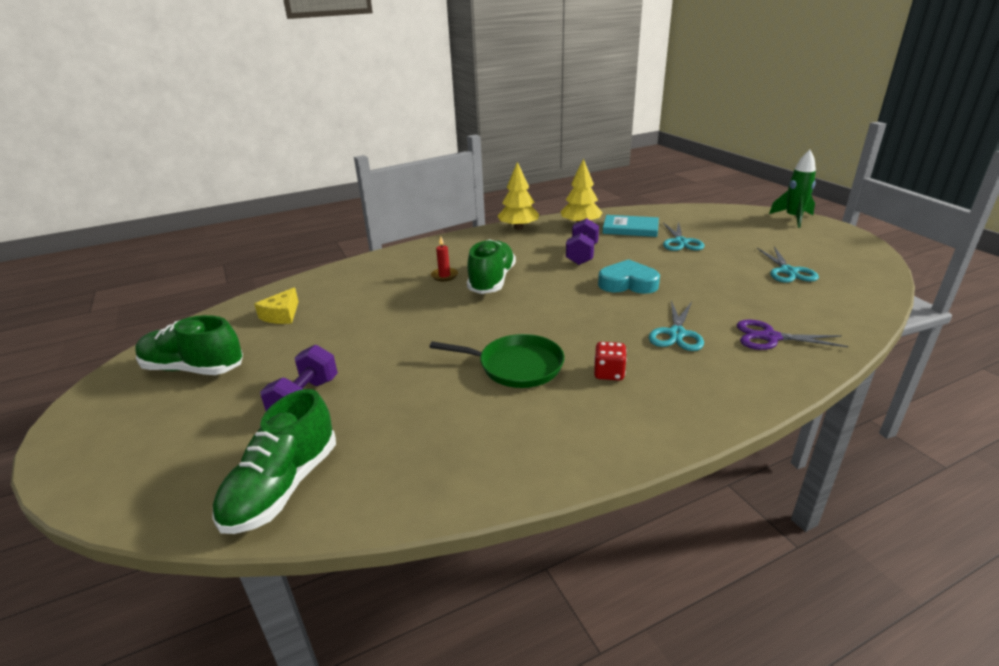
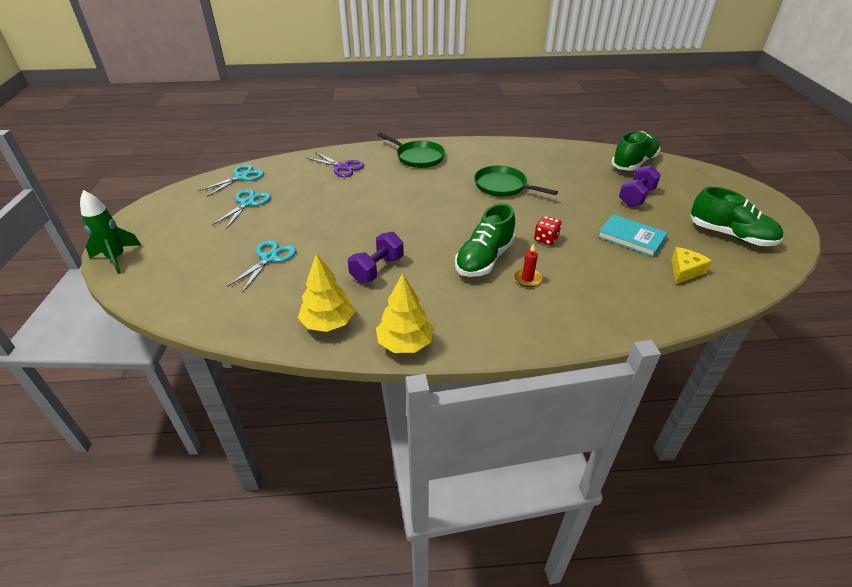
camera: 160 degrees left, 10 degrees up
red dice [594,342,627,381] -> red dice moved to [534,216,561,245]
turquoise heart [598,259,660,294] -> none
turquoise book [603,215,659,237] -> turquoise book moved to [598,214,668,257]
turquoise scissors [649,300,704,351] -> turquoise scissors moved to [198,164,264,197]
none -> green pan [377,133,445,168]

